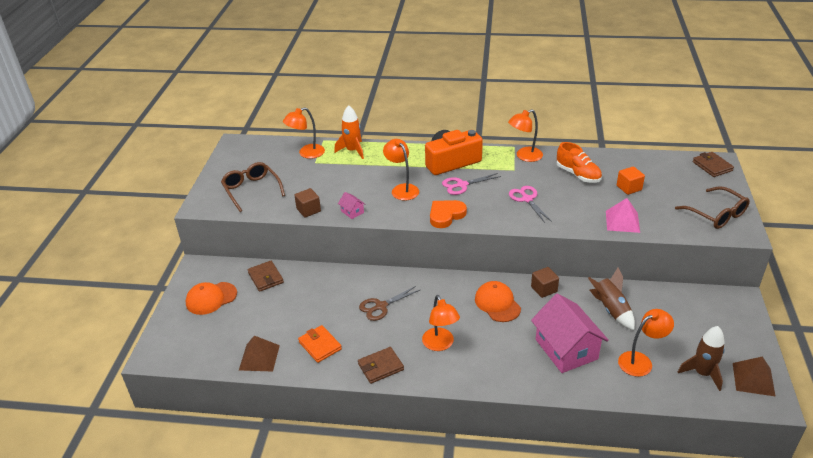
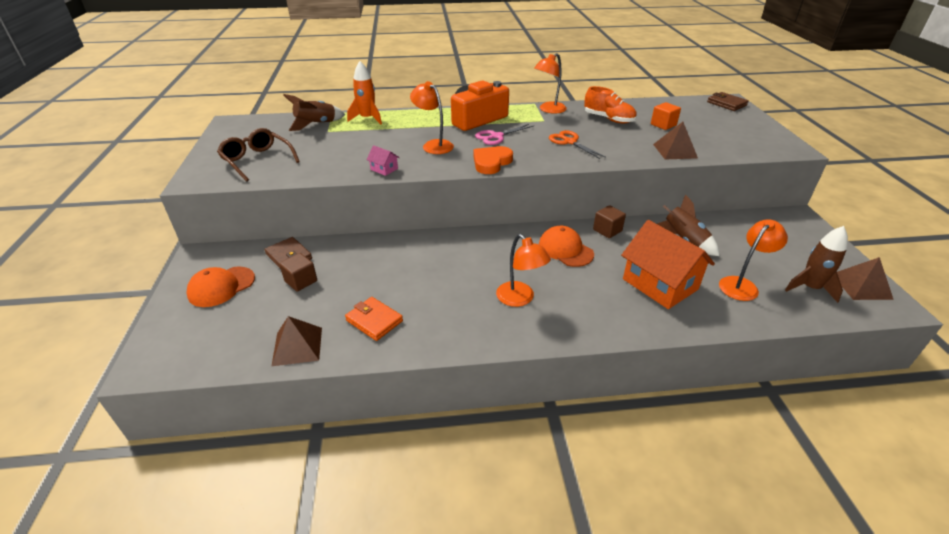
camera: 15 degrees left, 0 degrees up
orange lamp [283,107,325,159] -> brown rocket [283,94,345,131]
brown cube [294,188,321,217] -> brown cube moved to [279,253,317,292]
brown wallet [358,347,404,384] -> none
brown scissors [359,286,420,321] -> none
pink scissors [509,186,552,223] -> orange scissors [549,130,606,159]
pink house [531,294,609,373] -> orange house [621,220,715,309]
pink pyramid [606,198,640,233] -> brown pyramid [653,122,698,160]
brown glasses [675,186,750,229] -> none

